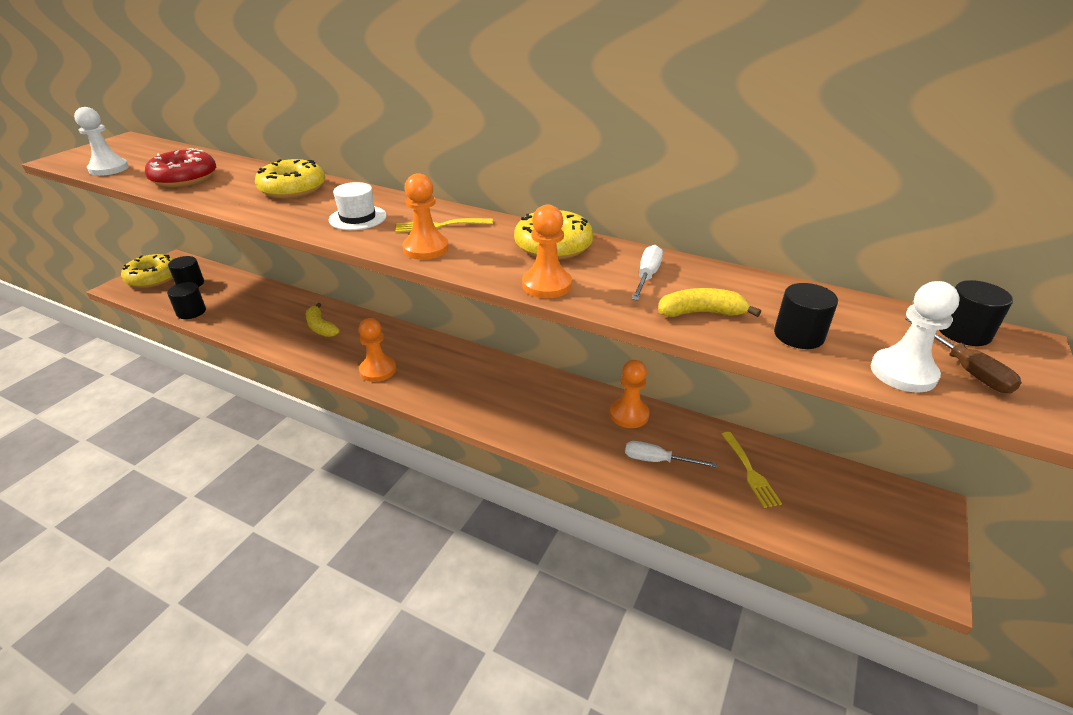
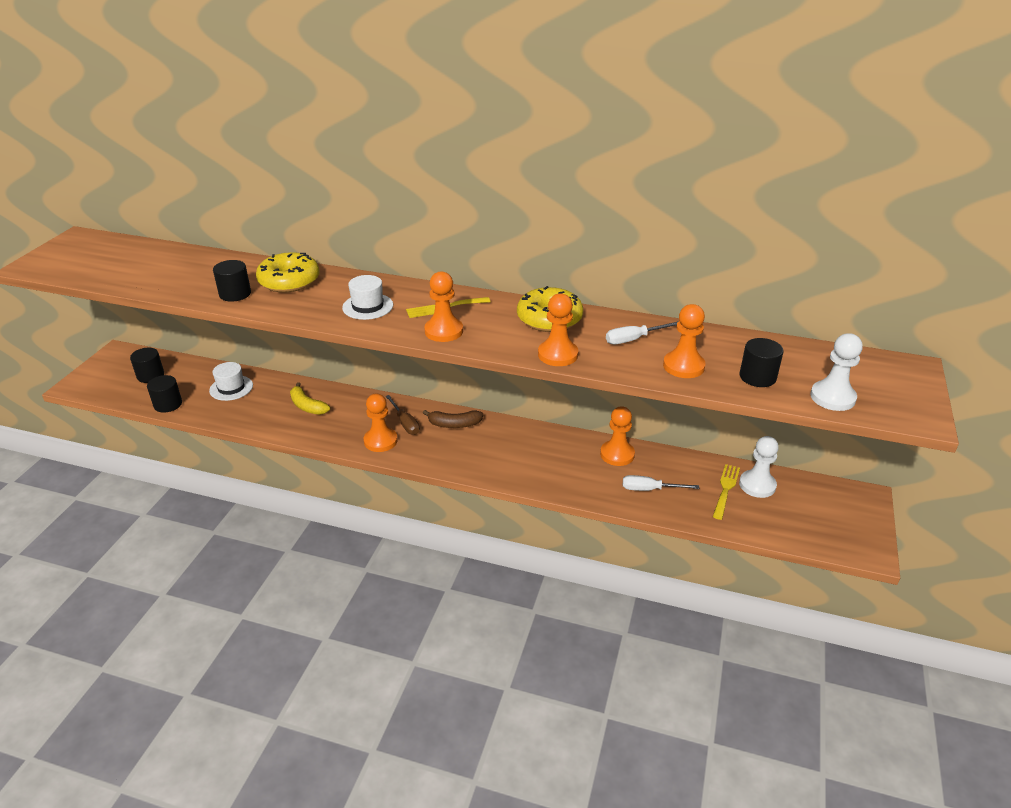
camera: 10 degrees left, 0 degrees up
white pawn [74,107,129,176] -> white pawn moved to [739,436,779,498]
yellow donut [121,254,174,288] -> none
red donut [145,148,216,187] -> none
white screwdriver [632,245,663,301] -> white screwdriver turned 120 degrees counterclockwise [606,321,679,344]
yellow banana [658,288,761,317] -> orange pawn [663,304,706,378]
yellow fork [722,432,782,508] -> yellow fork turned 135 degrees counterclockwise [713,464,740,520]
brown screwdriver [905,318,1022,393] -> brown screwdriver moved to [385,395,420,435]
black cylinder [939,280,1013,346] -> black cylinder moved to [213,260,251,301]
none -> white hat [209,362,253,401]
none -> brown banana [423,410,483,428]

